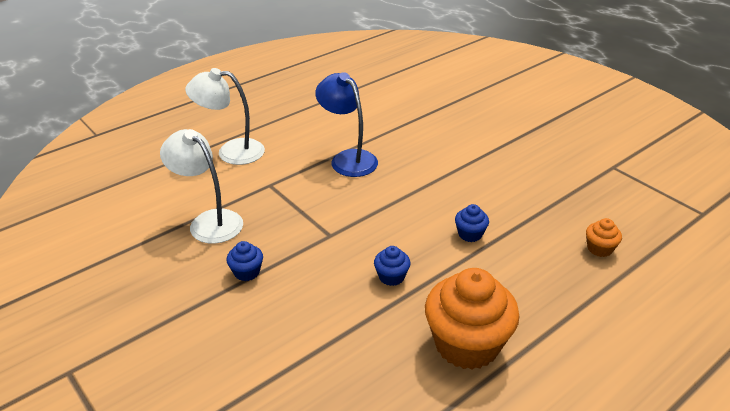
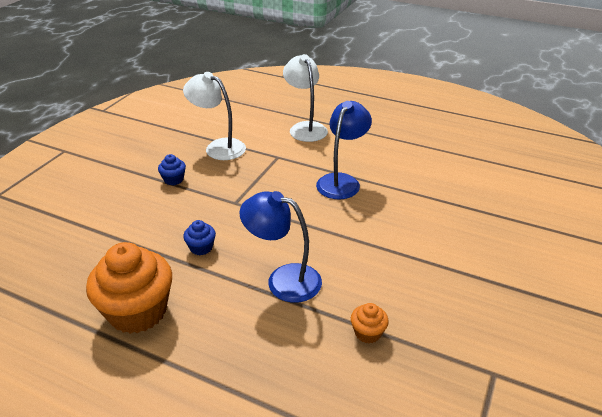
camera: 65 degrees right, 0 degrees up
white lamp [160,129,243,244] -> white lamp turned 75 degrees counterclockwise [183,72,246,160]
blue cupcake [455,204,489,242] -> blue lamp [239,191,322,303]
orange cupcake [586,218,622,257] -> orange cupcake moved to [351,303,389,343]

